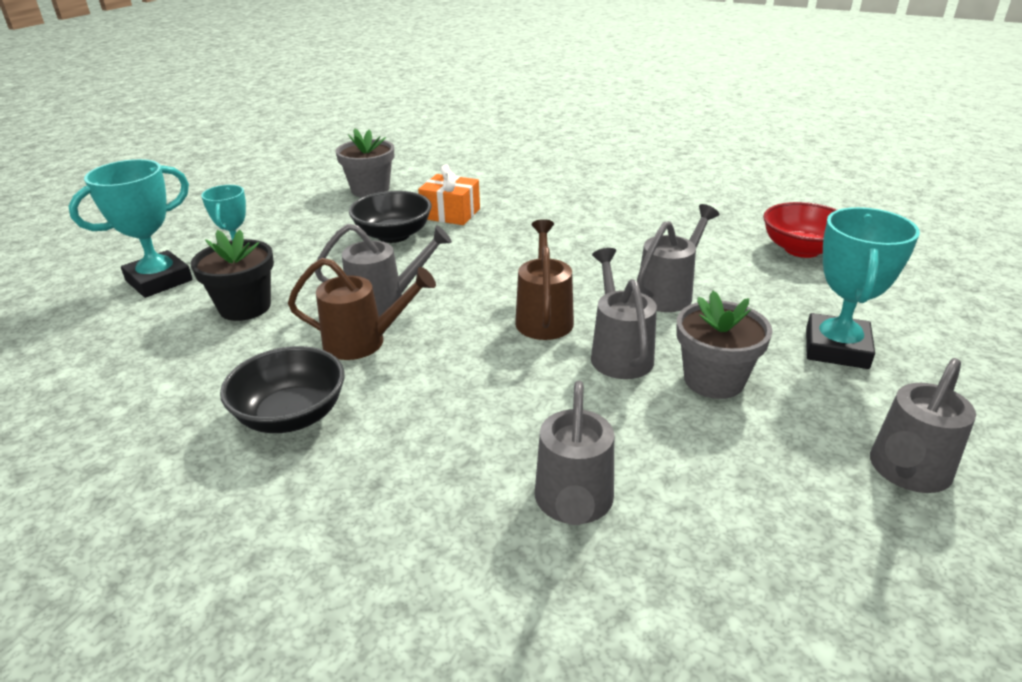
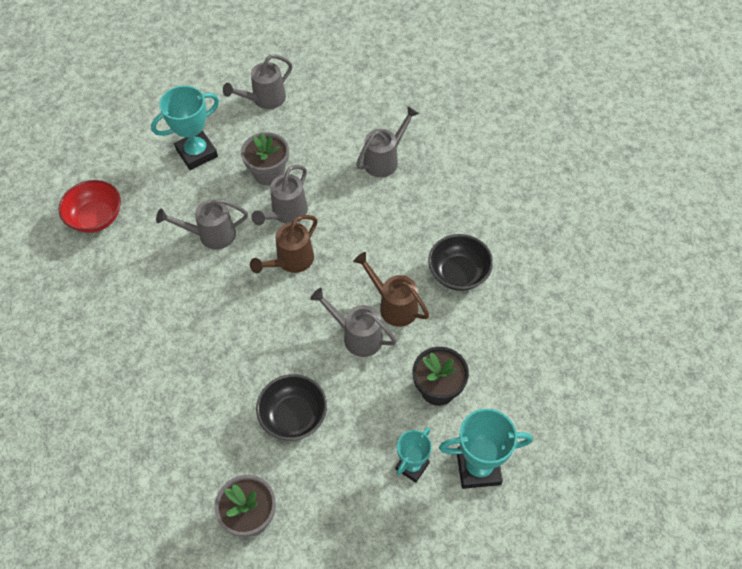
camera: 140 degrees left, 25 degrees up
orange gift [418,164,480,225] -> none
grey watering can [870,358,976,493] -> grey watering can turned 150 degrees clockwise [223,55,292,109]

